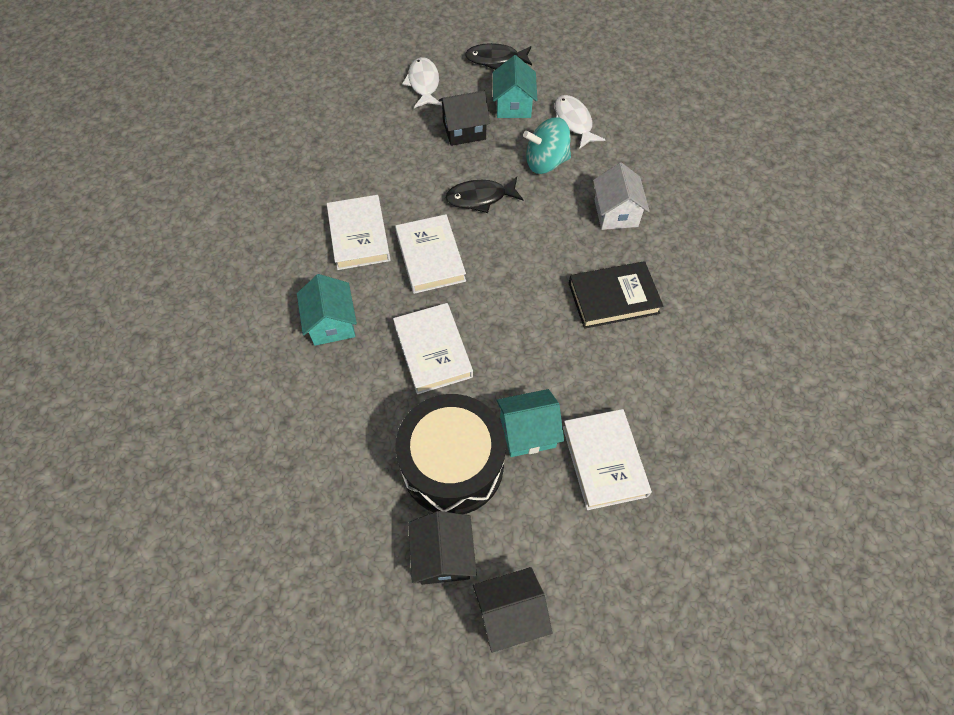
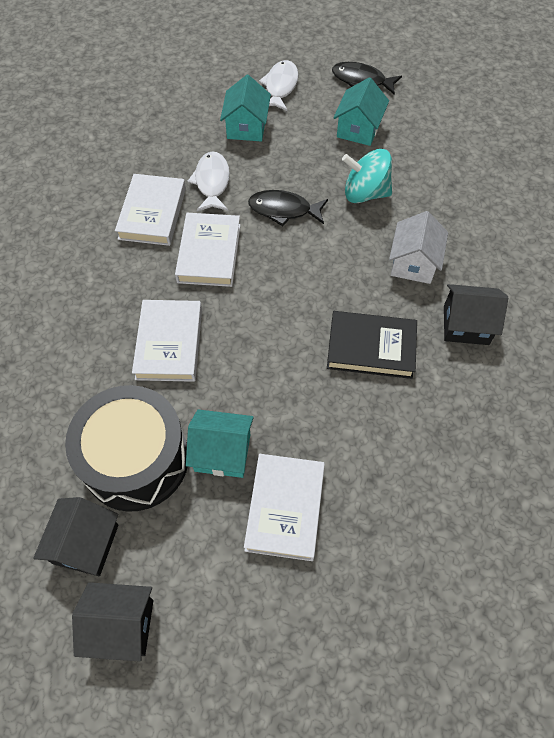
camera: 20 degrees right, 0 degrees up
turquoise house [297,274,357,346] -> turquoise house moved to [220,75,271,141]
black house [439,91,490,146] -> black house moved to [444,284,508,345]
white fish [555,95,605,149] -> white fish moved to [187,151,230,211]

